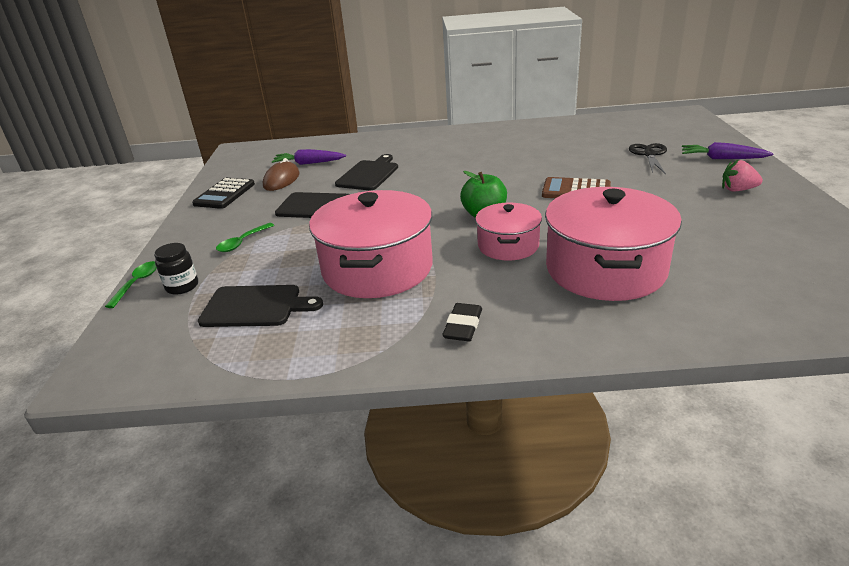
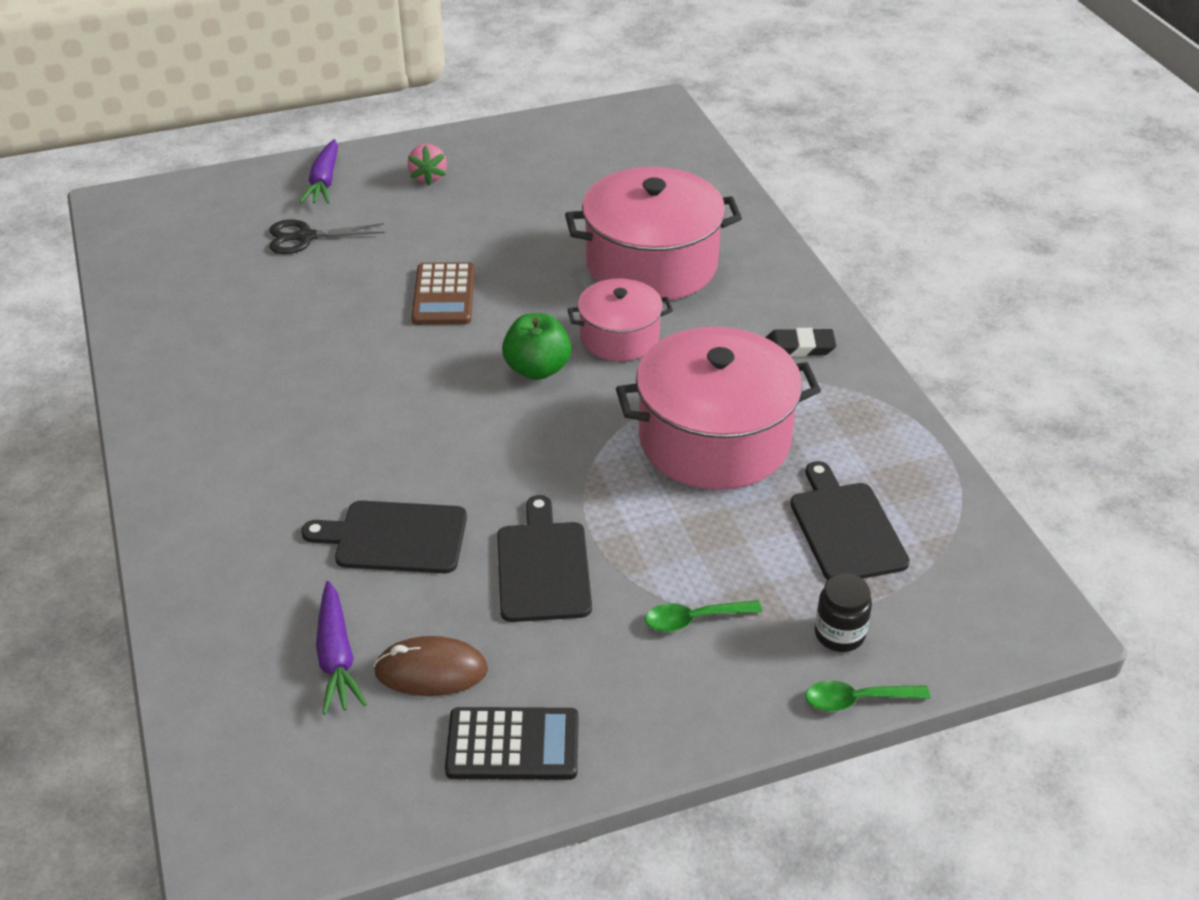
camera: 110 degrees left, 10 degrees up
green spoon [216,223,274,252] -> green spoon turned 150 degrees clockwise [645,600,762,632]

